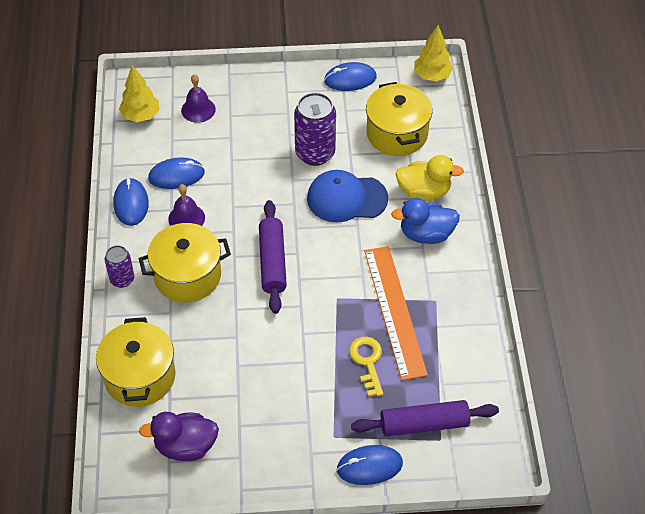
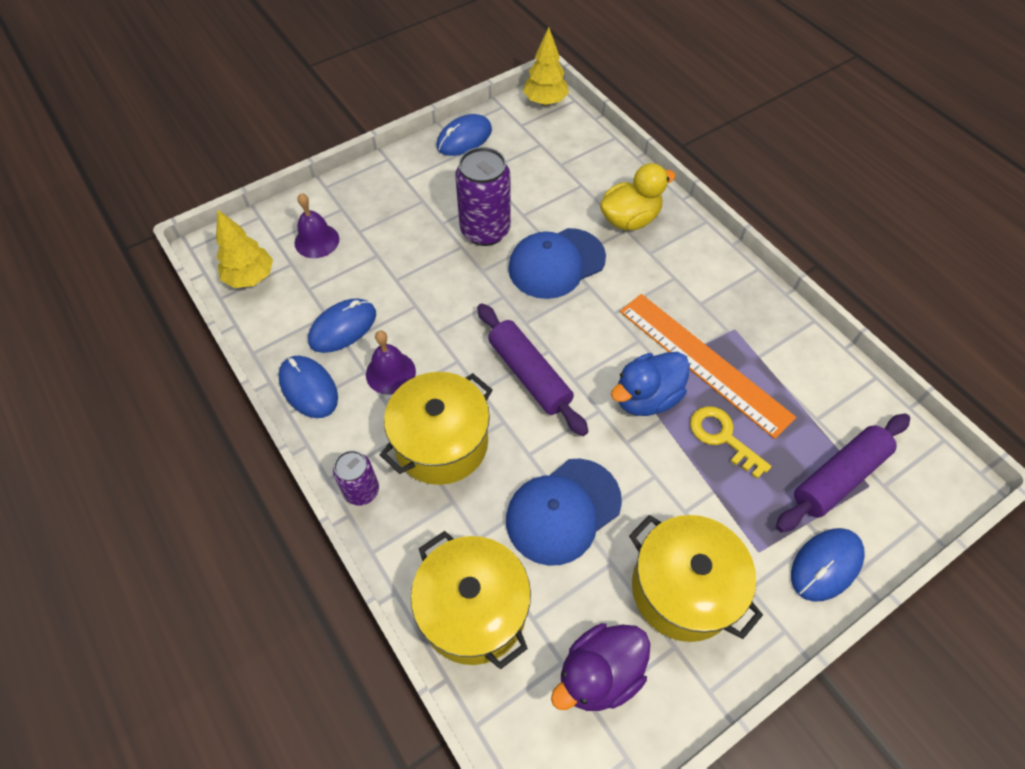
camera: 30 degrees left, 5 degrees up
yellow pot [366,82,433,156] -> yellow pot moved to [629,515,763,642]
blue duck [391,198,460,244] -> blue duck moved to [611,352,690,416]
none -> blue cap [506,459,622,566]

